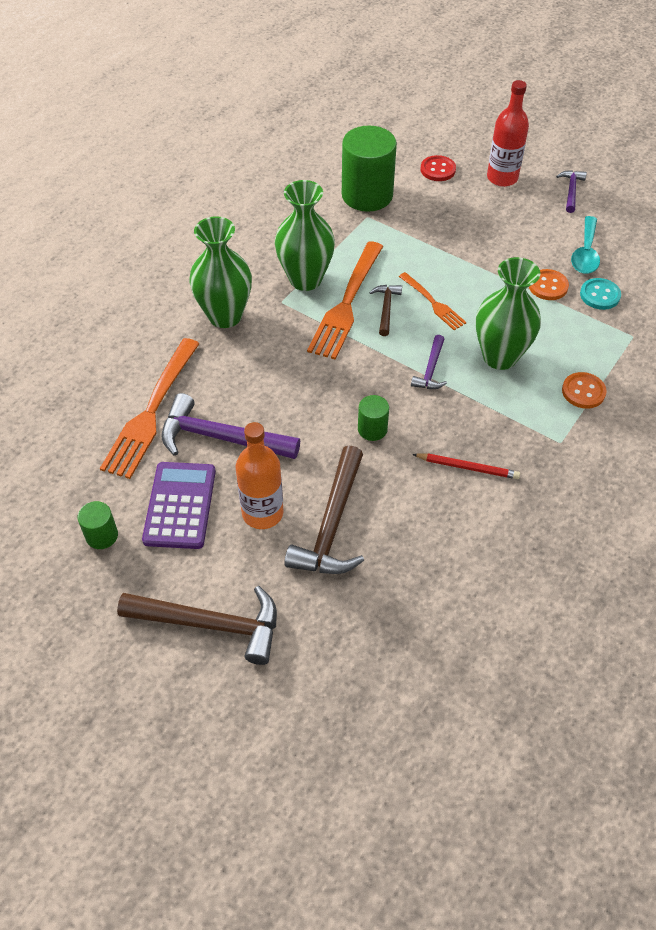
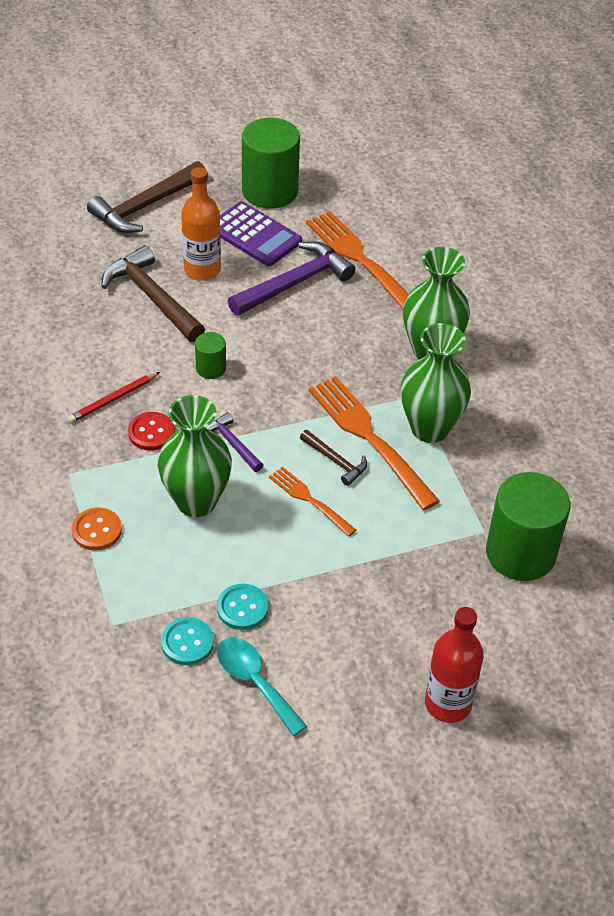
camera: 125 degrees right, 5 degrees down
green cylinder [78,501,118,549] -> green cylinder [242,118,300,209], size x2.11
orange fork [399,272,467,330] -> orange fork turned 45 degrees clockwise [269,466,356,537]
red button [421,155,456,181] -> red button moved to [128,412,175,451]
orange button [529,269,569,300] -> turquoise button [217,584,268,630]
purple hammer [556,170,587,213] -> none

